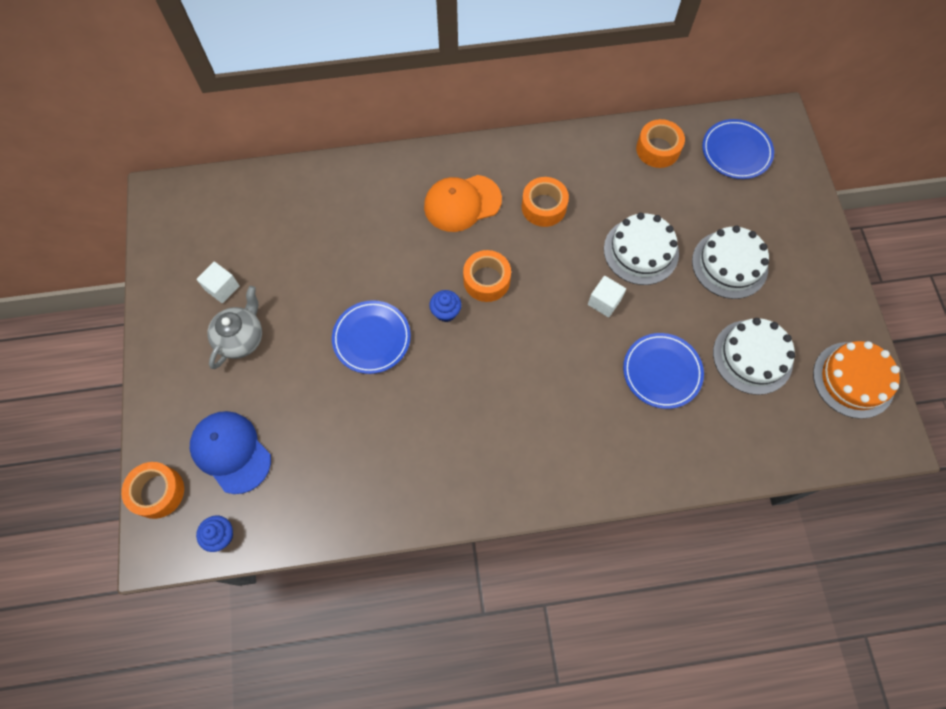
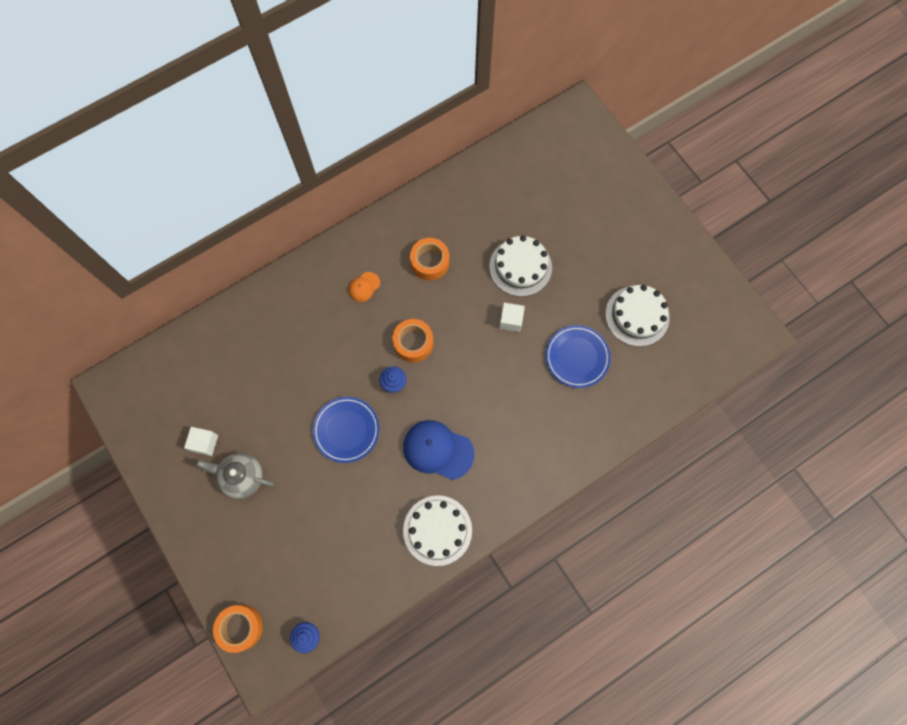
camera: 25 degrees left, 5 degrees up
blue cap [190,411,271,494] -> blue cap moved to [403,420,474,480]
grey teapot [208,286,262,369] -> grey teapot turned 75 degrees counterclockwise [196,453,274,499]
orange cap [424,175,502,232] -> orange cap [348,272,380,302], size x0.50
orange tape [636,119,685,168] -> none
white cake [692,226,769,299] -> white cake moved to [403,495,472,566]
blue plate [702,119,774,179] -> none
orange cake [813,341,900,419] -> none

